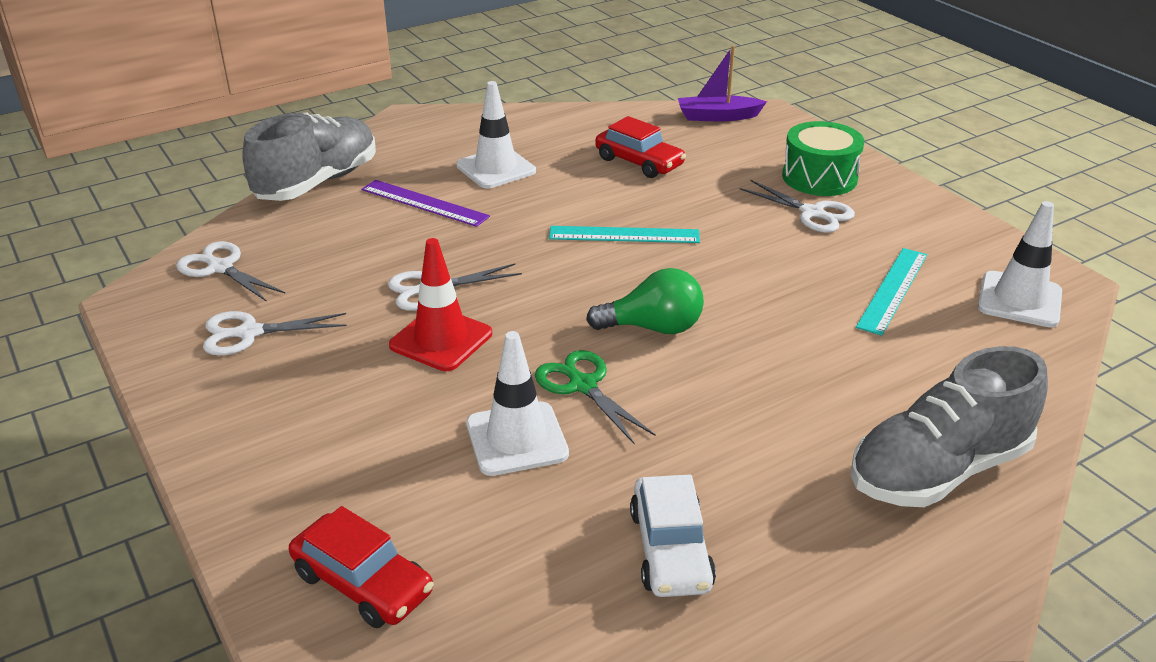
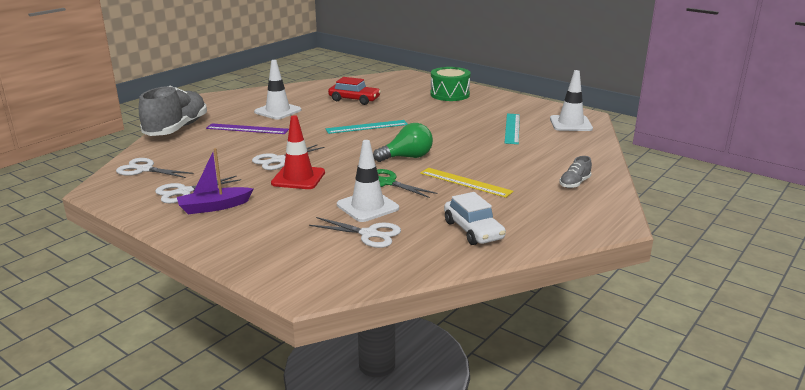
camera: 20 degrees left, 10 degrees down
red car [289,506,434,628] -> none
purple boat [678,46,767,121] -> purple boat moved to [177,148,253,214]
white scissors [739,180,855,233] -> white scissors moved to [309,217,401,248]
grey shoe [851,346,1048,507] -> grey shoe [559,156,592,188], size x0.43
none -> yellow ruler [420,168,513,198]

